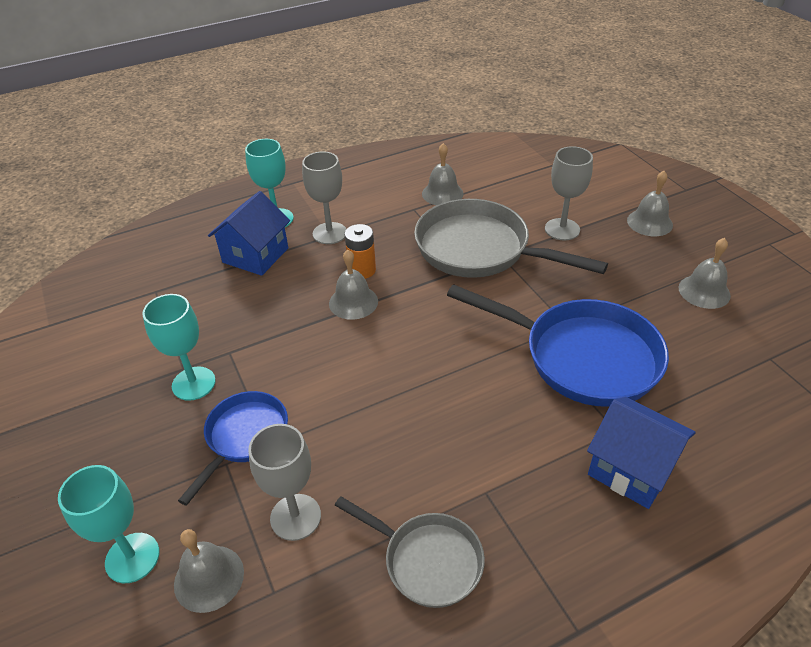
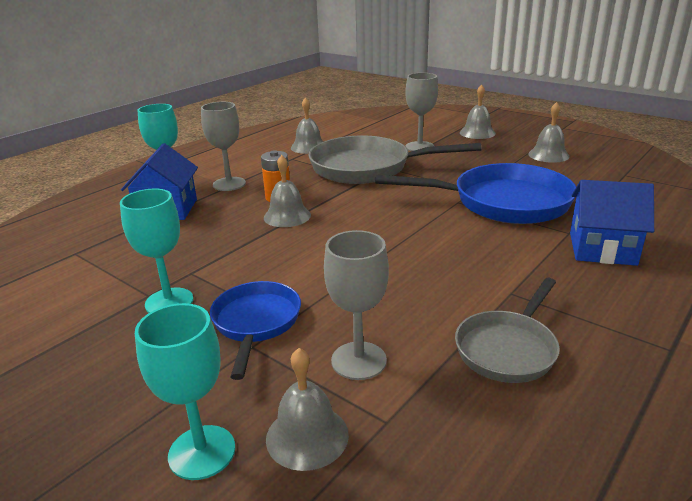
camera: 25 degrees left, 15 degrees down
grey pan [335,496,485,608] -> grey pan turned 120 degrees clockwise [455,278,560,383]

